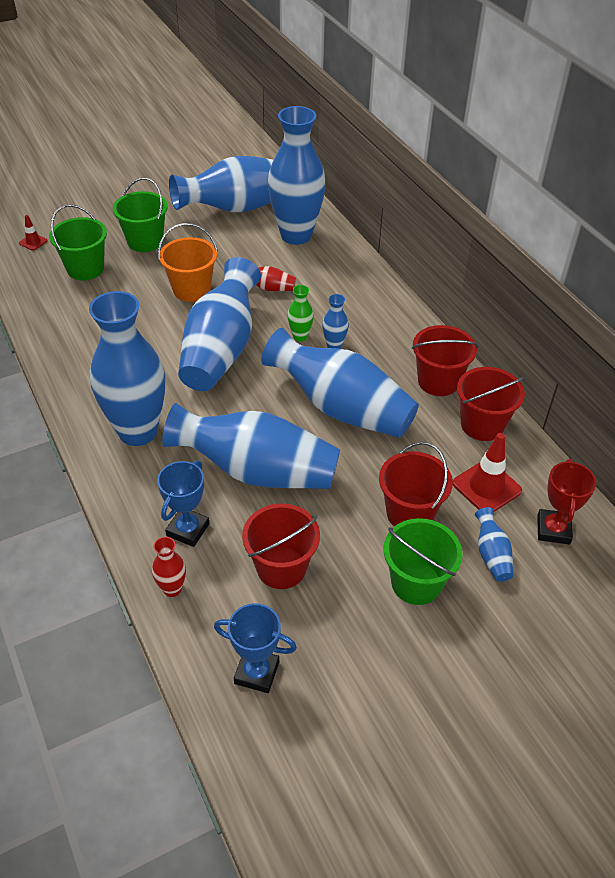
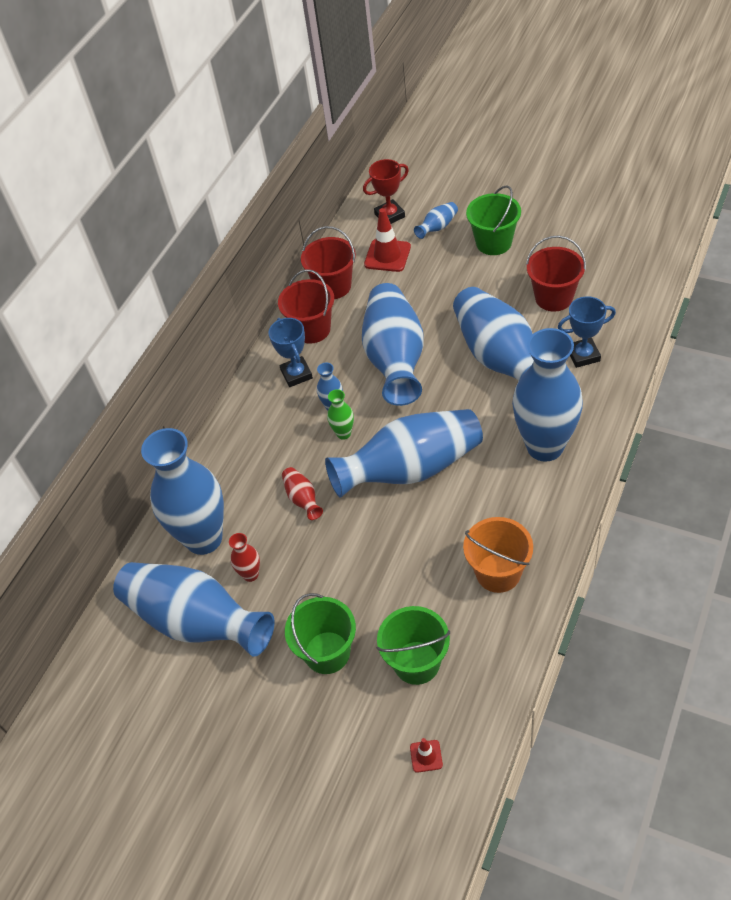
camera: 120 degrees left, 5 degrees up
red vase [152,537,186,597] -> red vase moved to [229,533,260,582]
orange bucket [158,223,218,302] -> orange bucket moved to [463,517,533,593]
blue trophy [214,603,297,693] -> blue trophy moved to [268,318,313,387]
red bucket [379,442,453,526] -> none

